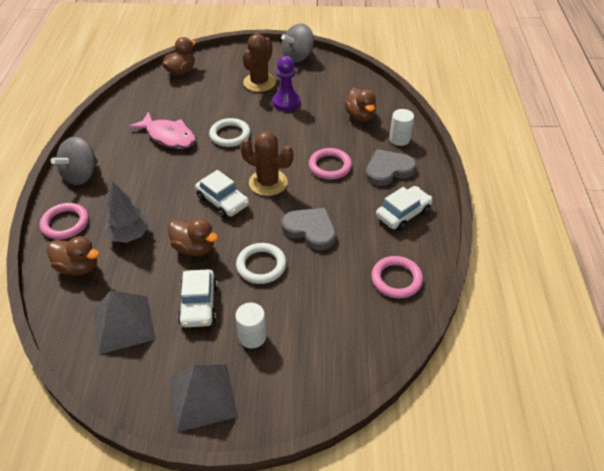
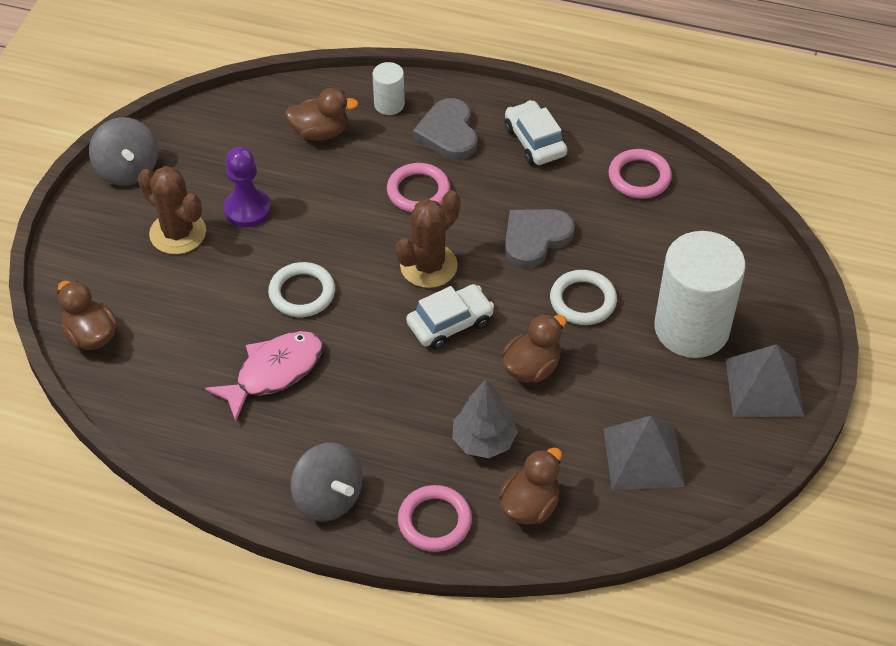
camera: 75 degrees left, 5 degrees up
white car [178,269,217,327] -> none
white cylinder [235,302,266,348] -> white cylinder [654,231,745,358], size x2.20

